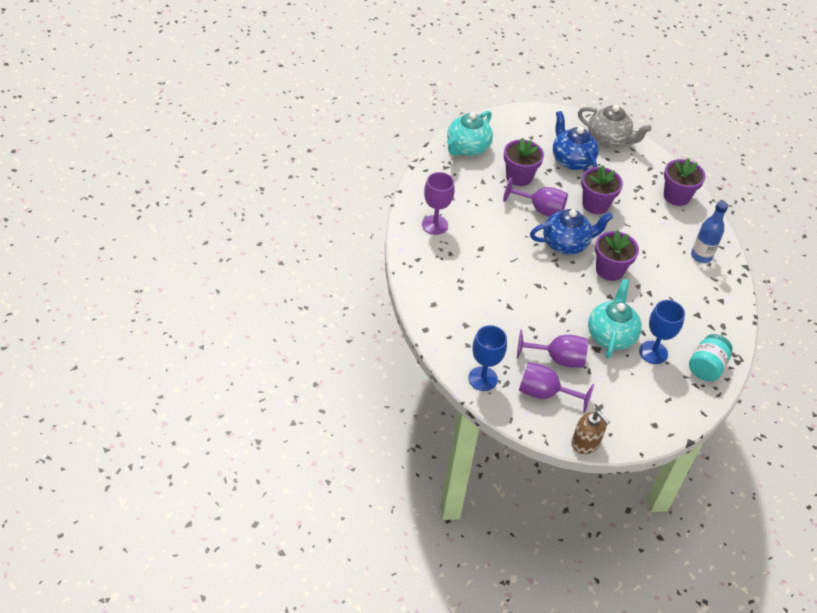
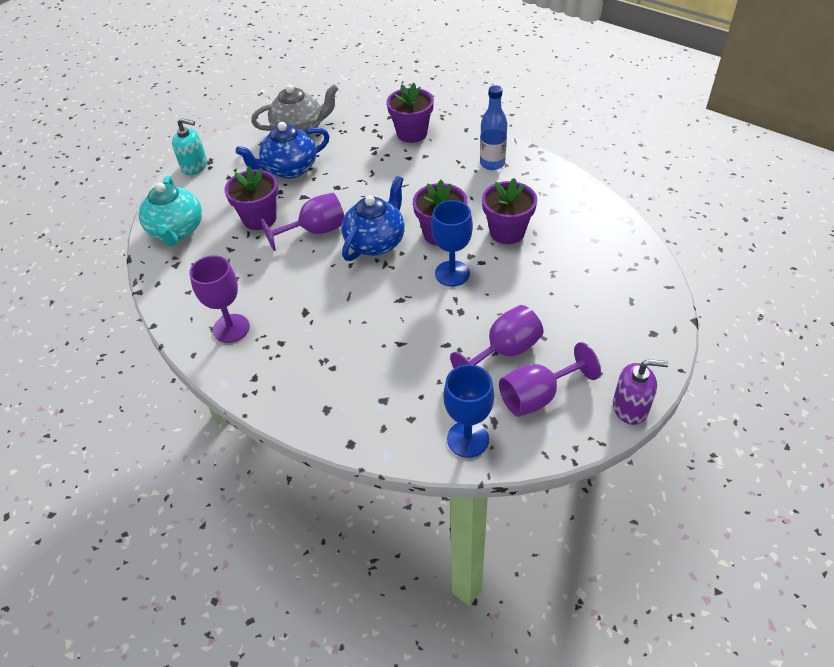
camera: 40 degrees left, 0 degrees up
blue teapot [553,111,599,171] -> blue teapot turned 45 degrees counterclockwise [236,122,330,179]
brown soap dispenser [571,411,610,454] -> purple soap dispenser [613,359,668,425]
purple flower pot [581,165,623,214] -> purple flower pot moved to [482,178,537,244]
turquoise teapot [588,279,642,359] -> none
blue goblet [639,300,685,364] -> blue goblet moved to [431,200,473,287]
turquoise jar [689,334,732,381] -> none
none -> turquoise soap dispenser [172,118,207,175]

